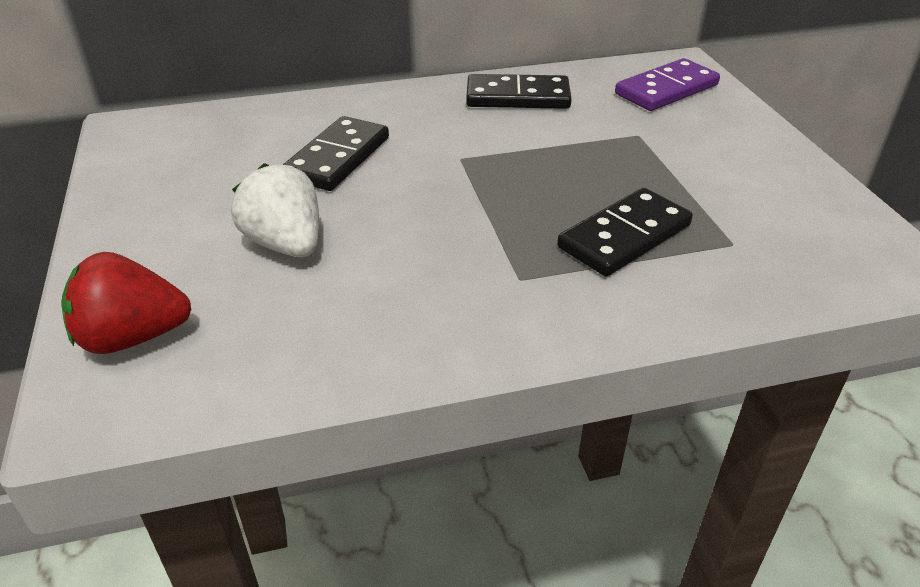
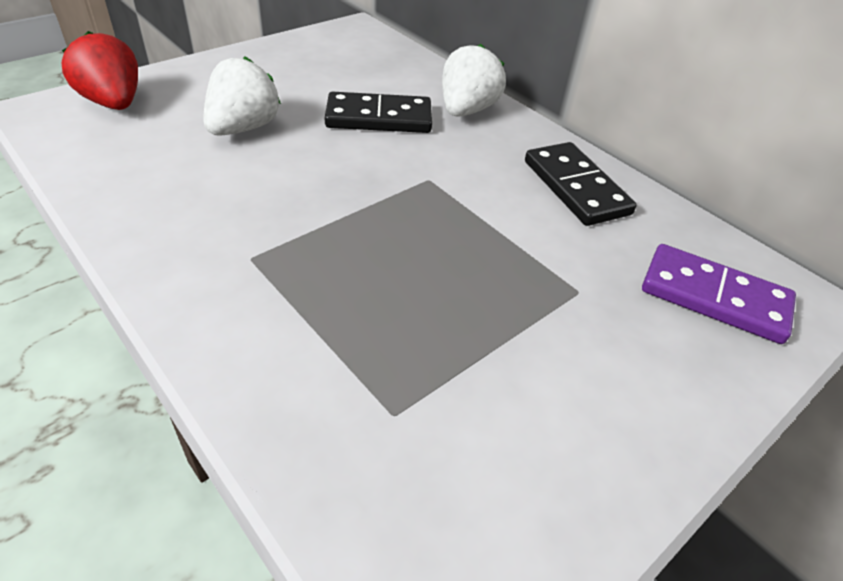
camera: 60 degrees right, 5 degrees up
black domino [557,188,693,276] -> none
none -> white strawberry [442,44,506,117]

